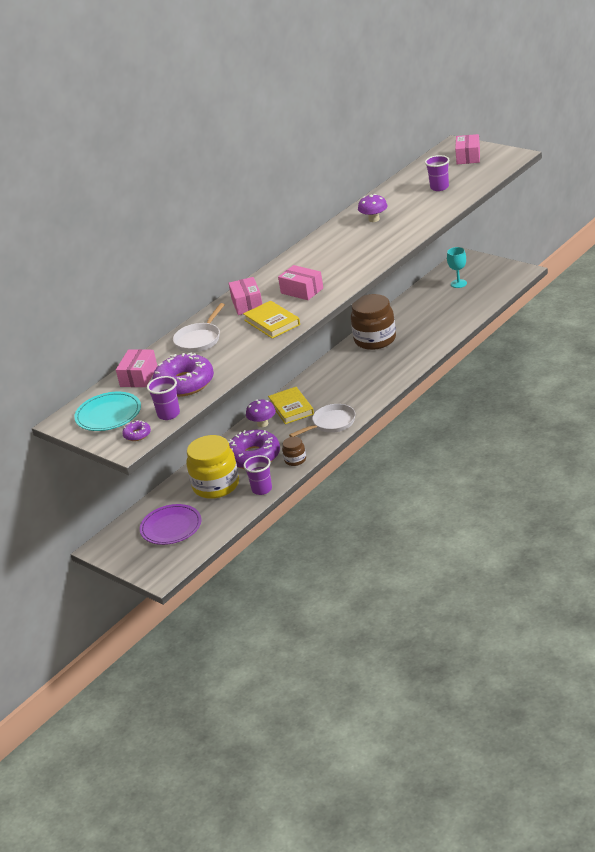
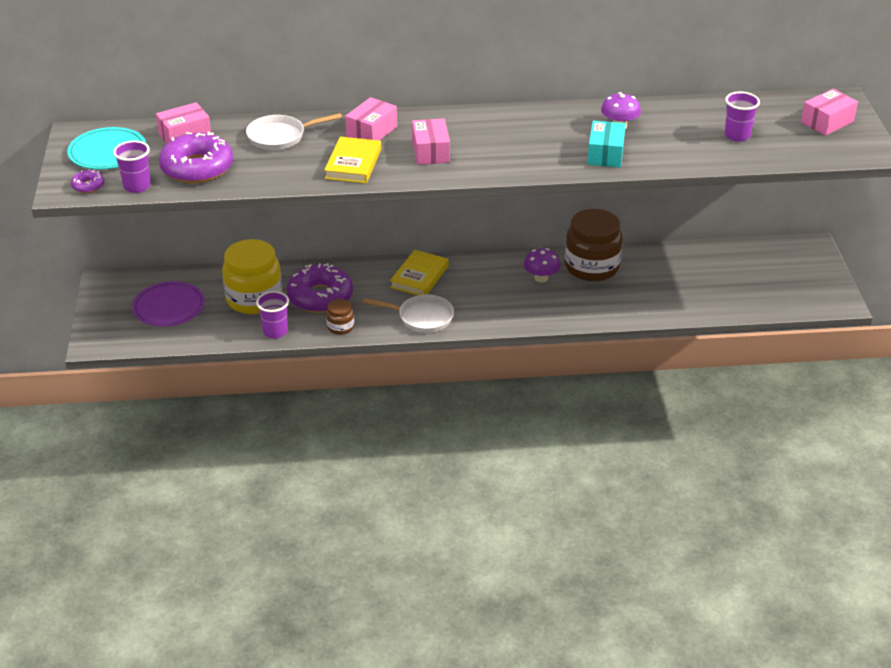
camera: 40 degrees right, 5 degrees up
purple mushroom [246,399,276,427] -> purple mushroom moved to [524,248,561,283]
turquoise goblet [447,247,467,288] -> none
none -> turquoise box [587,121,626,168]

